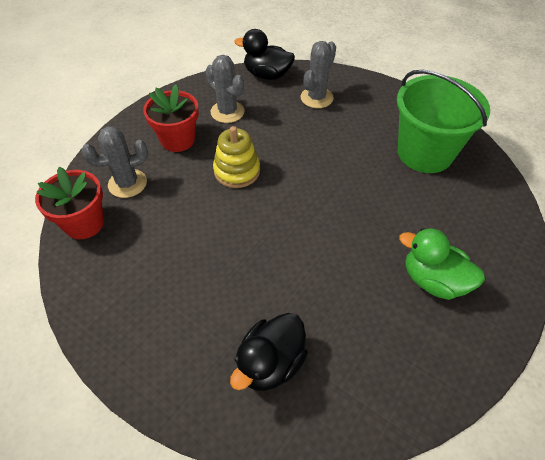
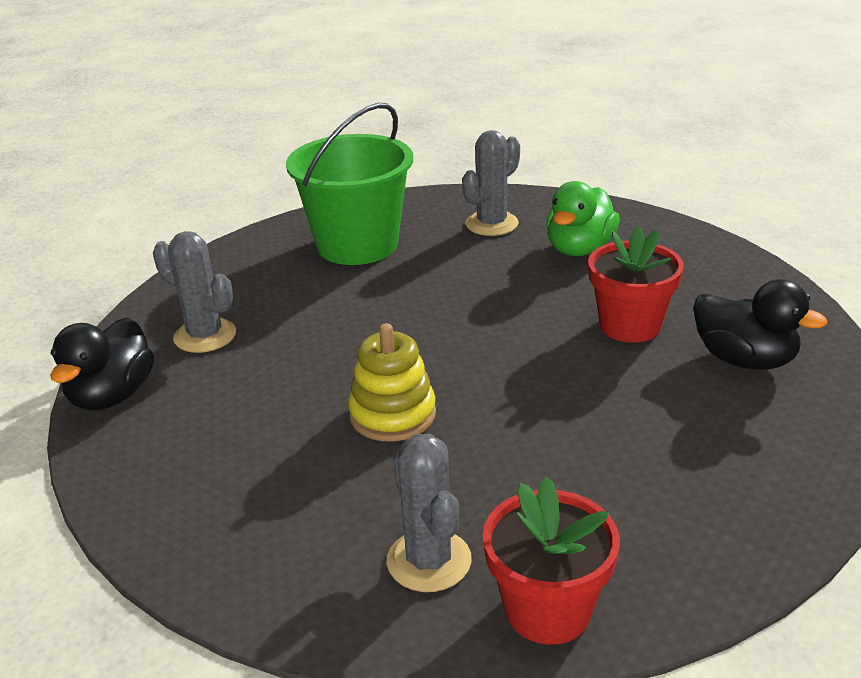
camera: 90 degrees left, 20 degrees down
red flower pot [143,84,199,152] -> red flower pot moved to [588,226,684,343]
grey cactus [205,55,245,123] -> grey cactus moved to [462,130,520,236]

